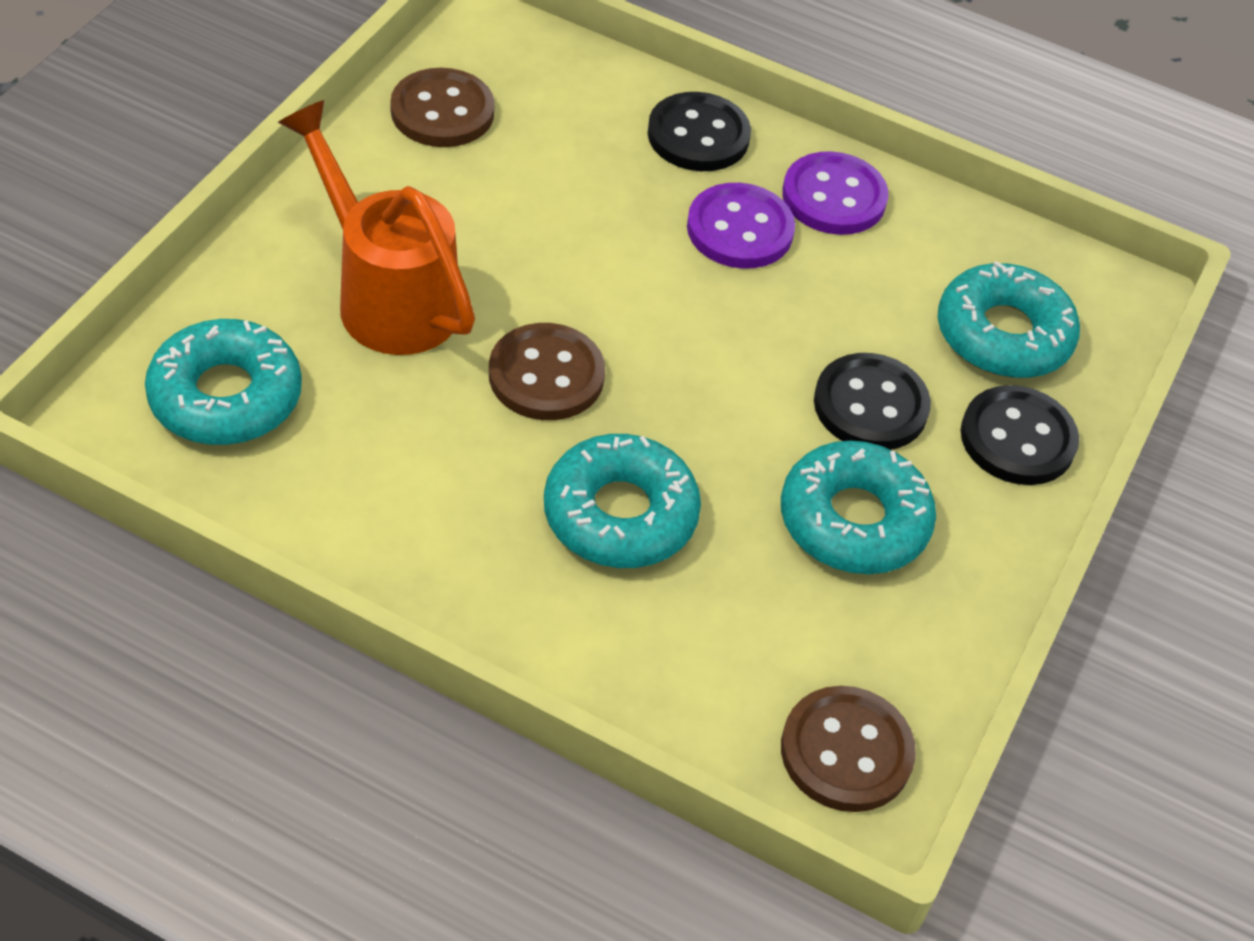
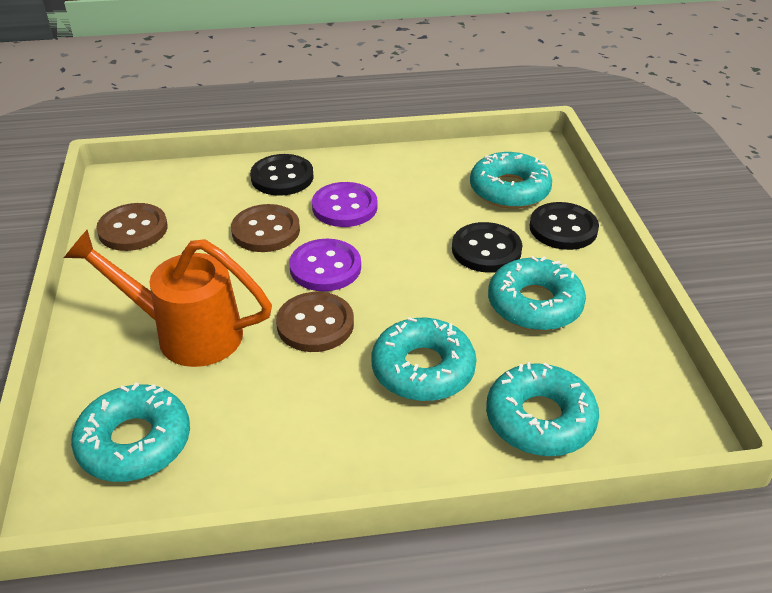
camera: 30 degrees left, 10 degrees down
brown button [781,686,916,812] -> brown button moved to [231,204,300,252]
purple button [782,151,888,235] -> purple button moved to [289,239,361,291]
none -> turquoise donut [486,362,599,456]

